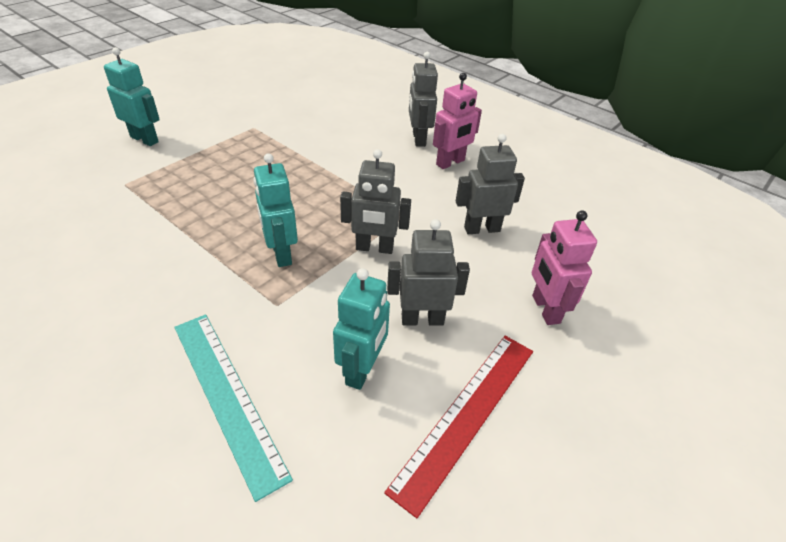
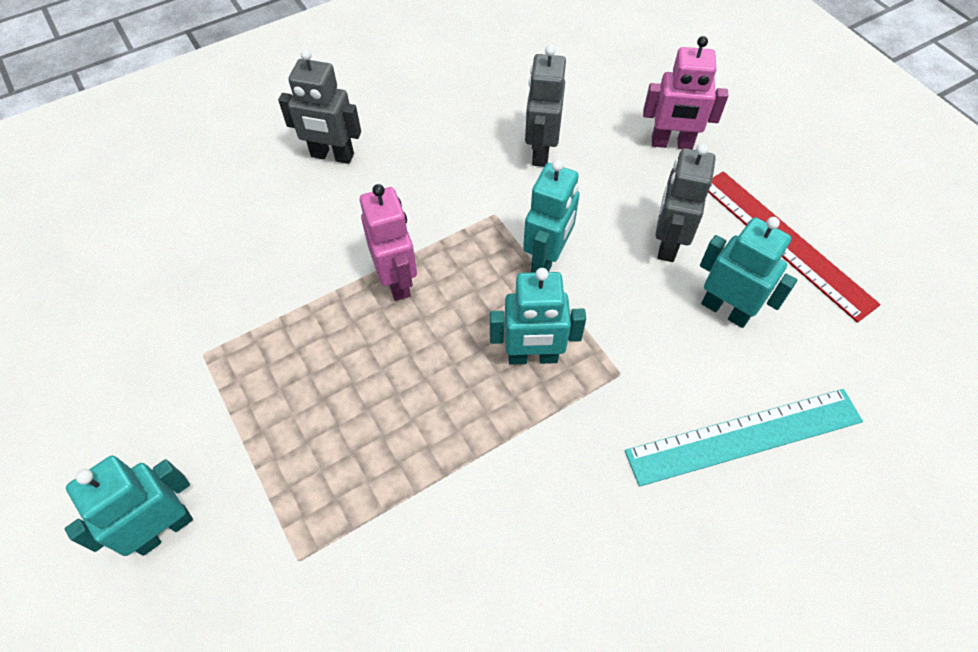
camera: 70 degrees left, 15 degrees up
grey robot [340,149,411,254] -> turquoise robot [523,159,579,273]
pink robot [433,73,482,169] -> pink robot moved to [360,184,417,301]

